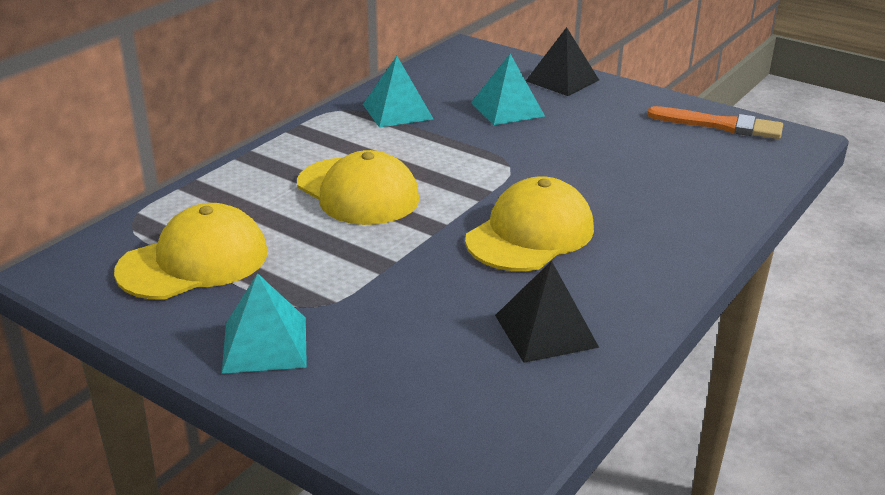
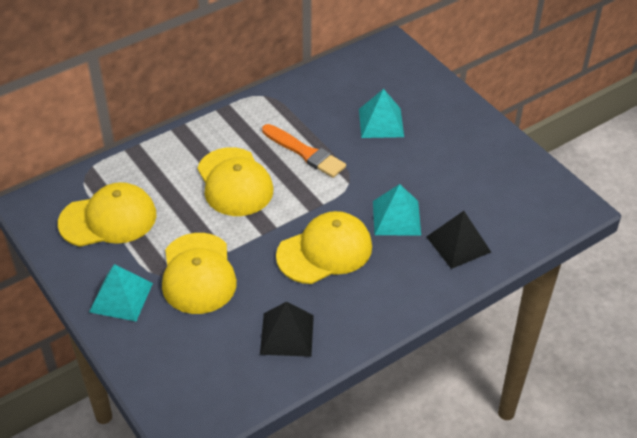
camera: 20 degrees right, 15 degrees up
turquoise pyramid [363,56,433,128] -> turquoise pyramid moved to [373,184,421,235]
black pyramid [526,27,599,96] -> black pyramid moved to [426,211,491,269]
orange brush [647,106,783,139] -> orange brush moved to [262,124,346,178]
none -> yellow cap [162,233,237,314]

